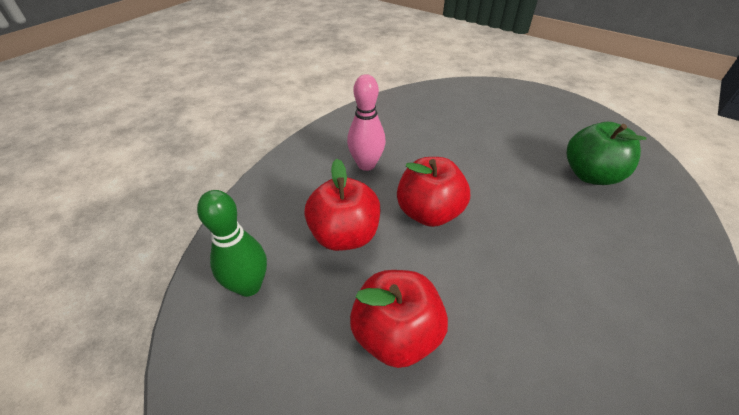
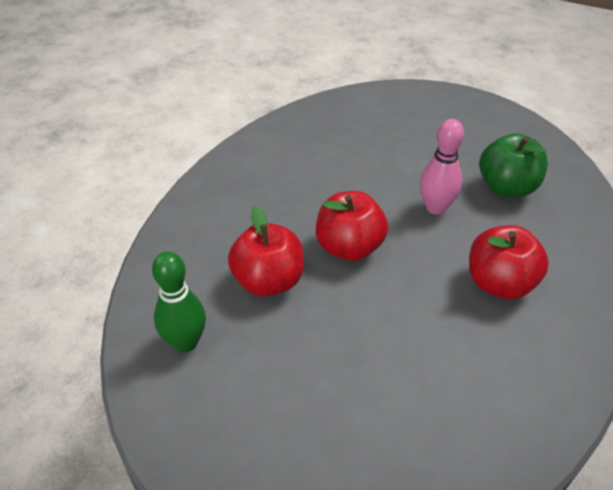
camera: 10 degrees left, 0 degrees up
pink bowling pin [347,74,386,171] -> pink bowling pin moved to [420,119,464,215]
red apple [350,270,448,368] -> red apple moved to [469,225,549,300]

